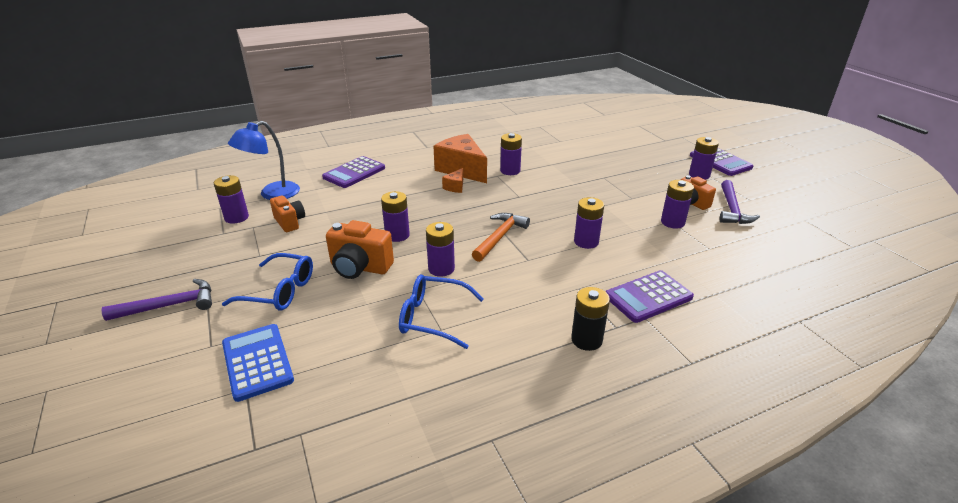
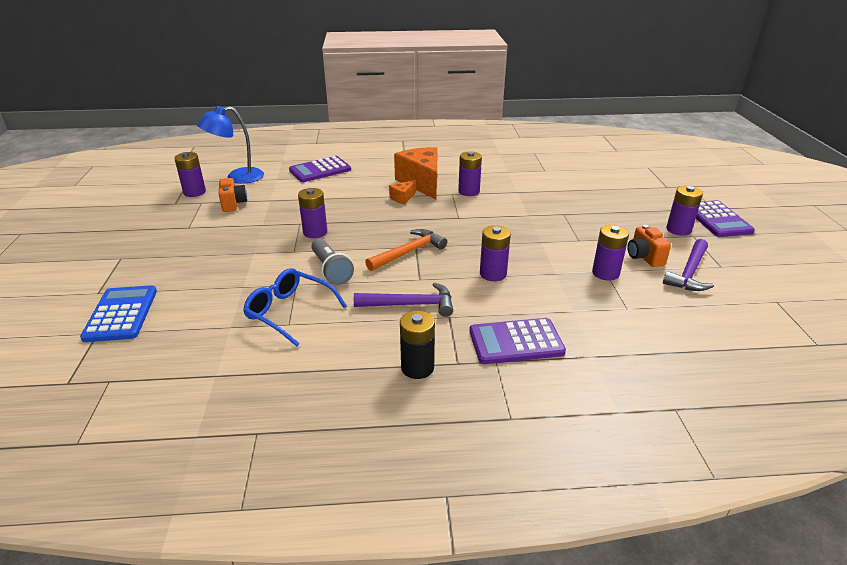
camera: 20 degrees right, 0 degrees up
purple hammer [102,279,212,321] -> purple hammer moved to [354,282,453,317]
blue glasses [222,253,313,310] -> none
orange camera [326,220,394,279] -> none
purple battery [426,222,455,277] -> grey flashlight [311,238,354,285]

